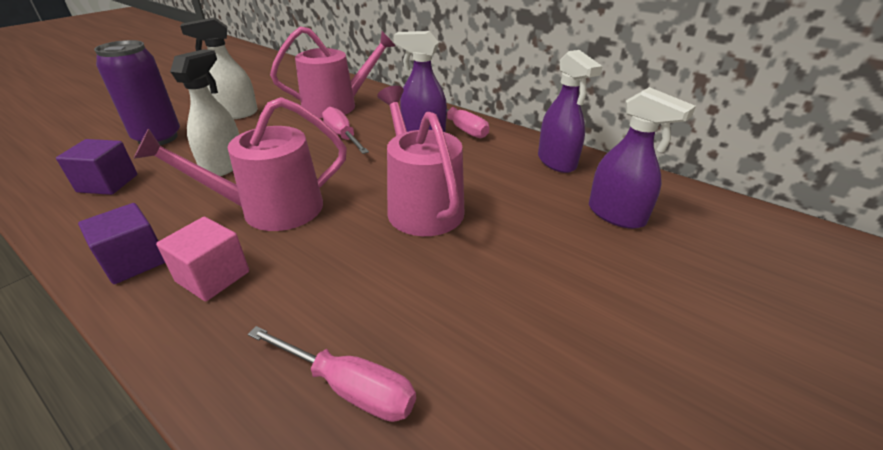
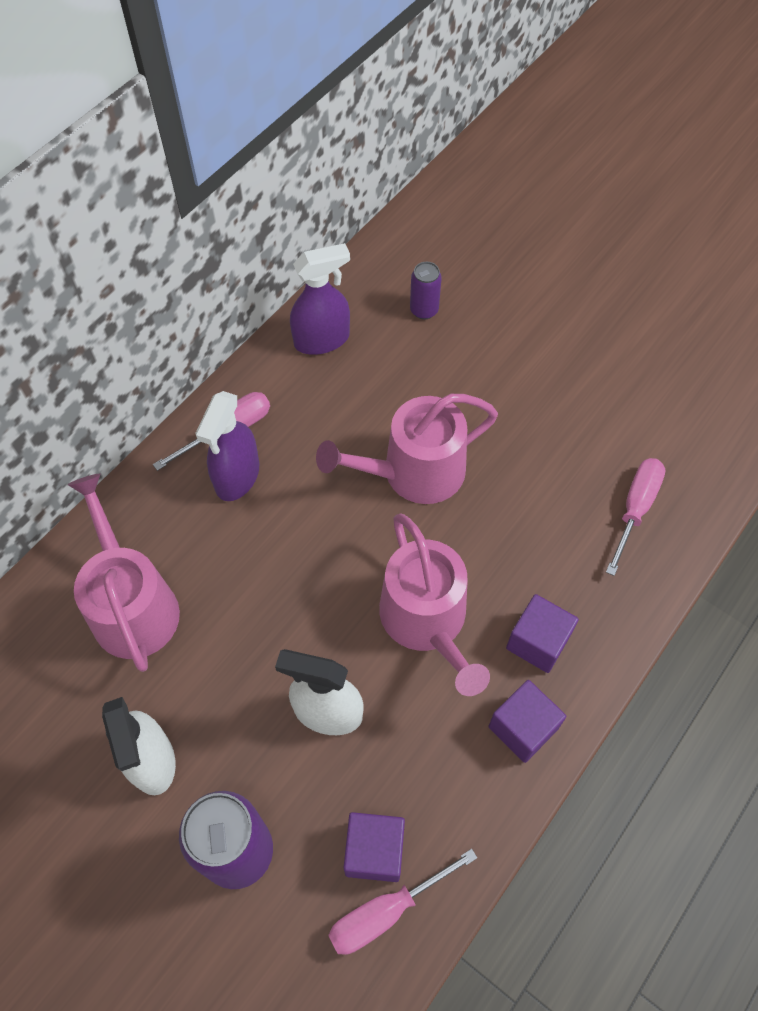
camera: 90 degrees left, 25 degrees up
pink cube [156,217,249,301] -> purple cube [506,594,579,673]
pink screwdriver [322,107,369,154] -> pink screwdriver moved to [328,849,477,955]
purple spray bottle [589,87,696,229] -> purple can [410,262,442,320]

